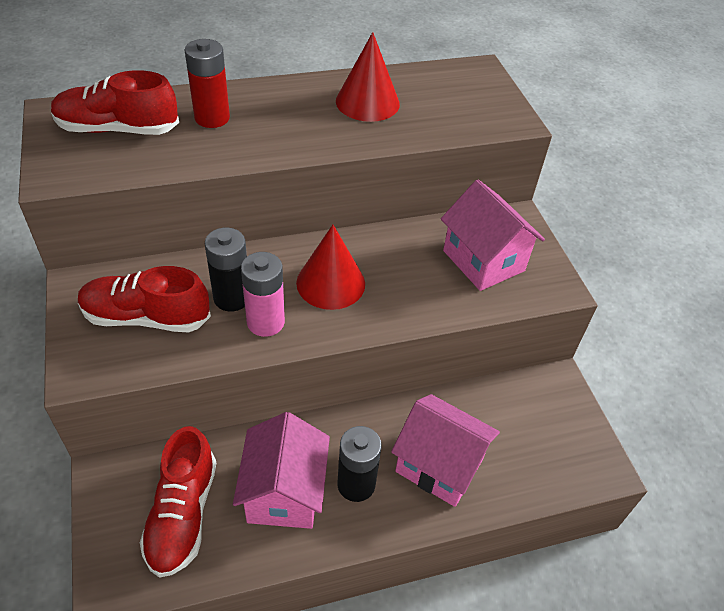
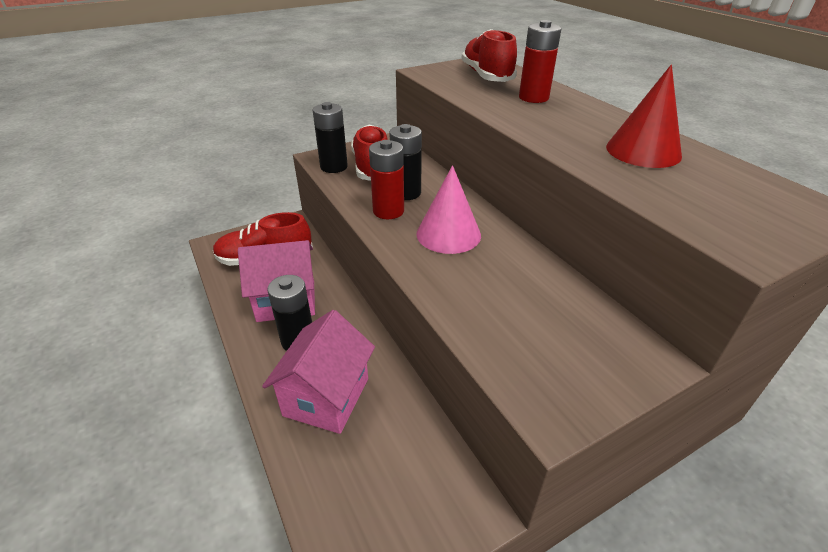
camera: 80 degrees right, 10 degrees down
pink battery [241,252,285,337] -> red battery [369,140,404,219]
red cone [296,225,365,310] -> pink cone [416,165,481,254]
pink house [441,180,545,291] -> none
none -> black battery [313,102,348,173]

